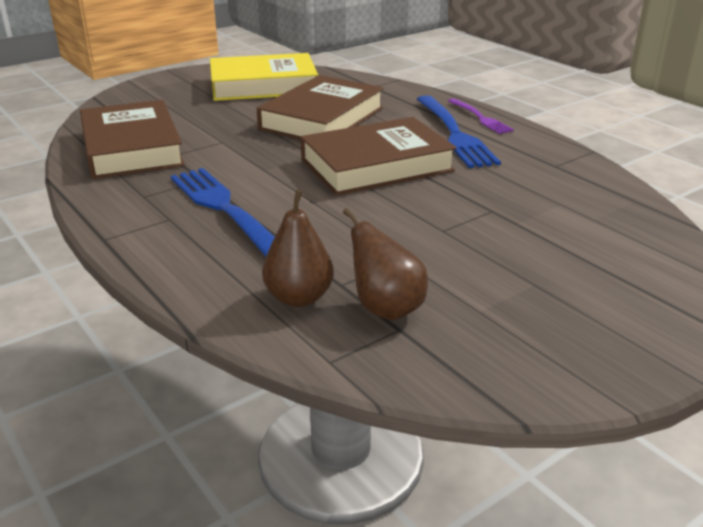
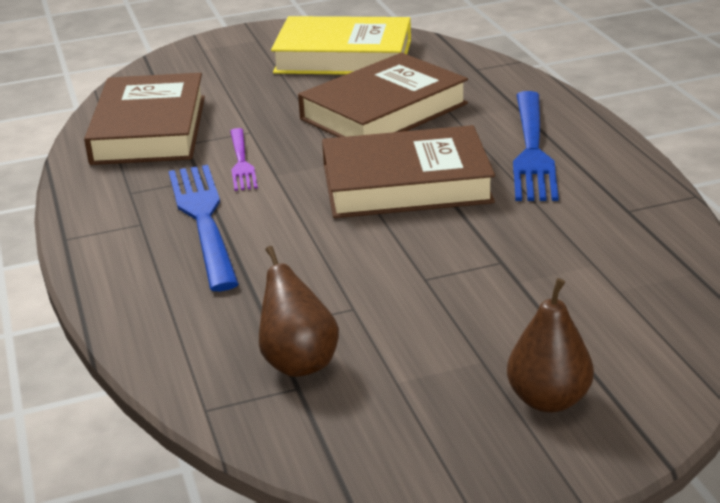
camera: 20 degrees right, 0 degrees up
brown pear [262,190,334,307] -> brown pear moved to [507,278,594,413]
purple fork [448,98,514,134] -> purple fork moved to [230,128,258,191]

